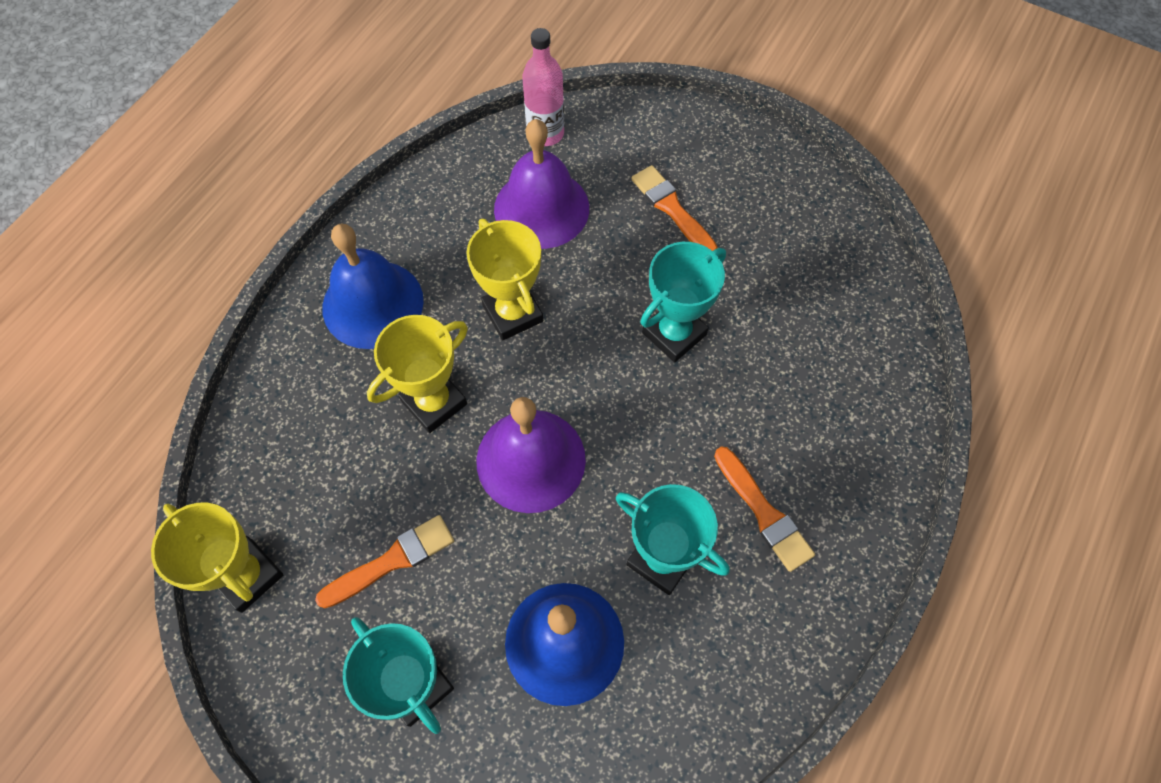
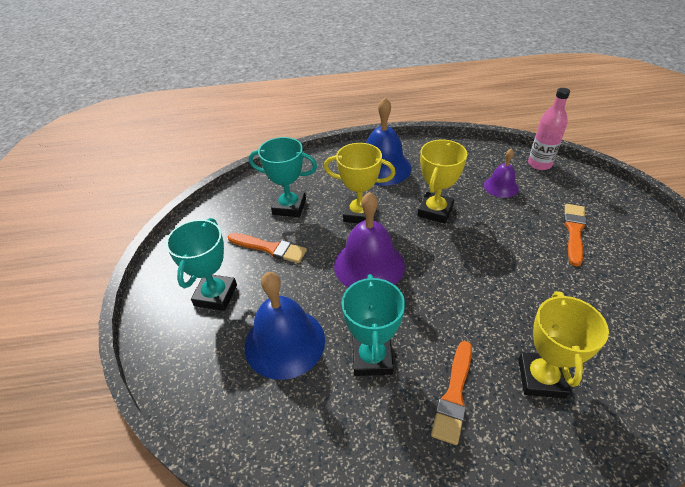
camera: 55 degrees right, 20 degrees down
yellow trophy [151,503,283,613] -> yellow trophy moved to [518,291,609,398]
purple bell [494,119,589,249] -> purple bell [484,149,519,198], size x0.56
turquoise trophy [640,242,726,362] -> turquoise trophy moved to [249,137,317,217]

